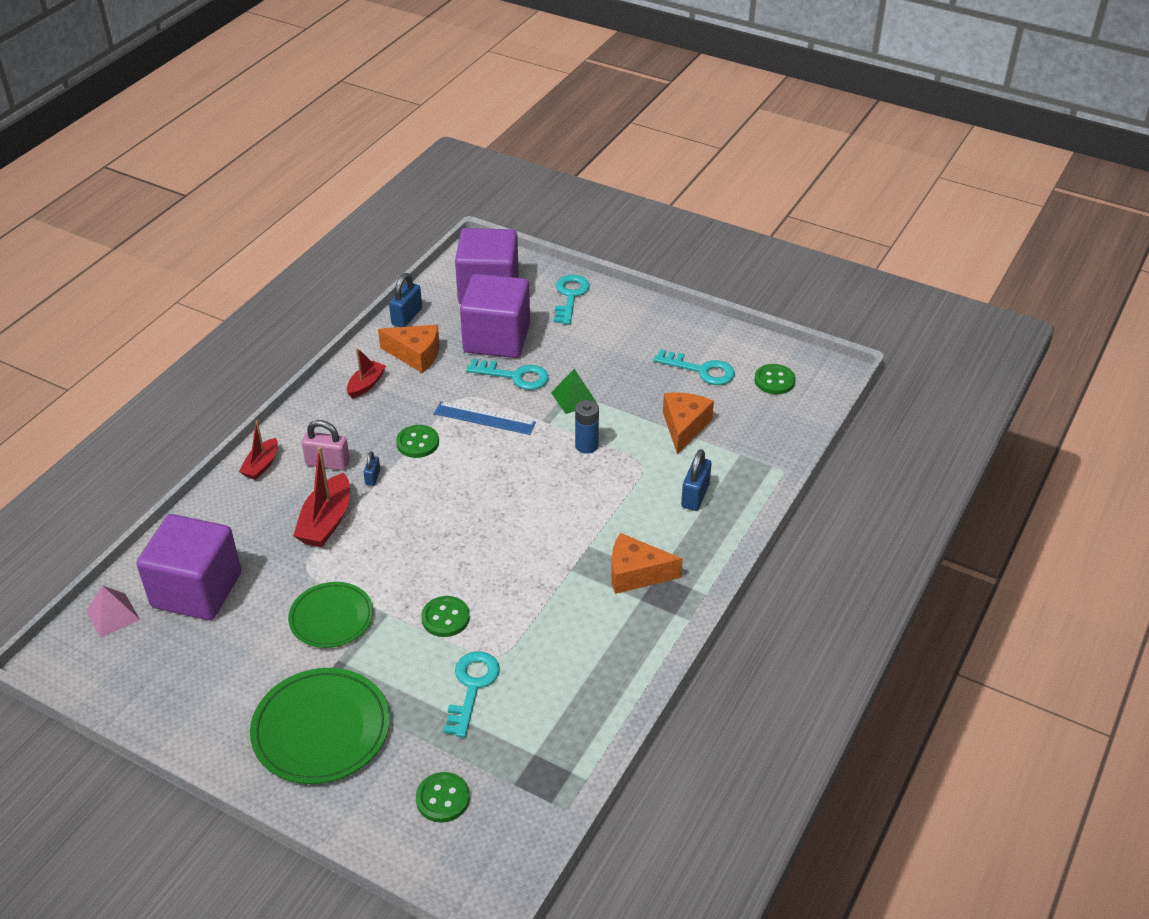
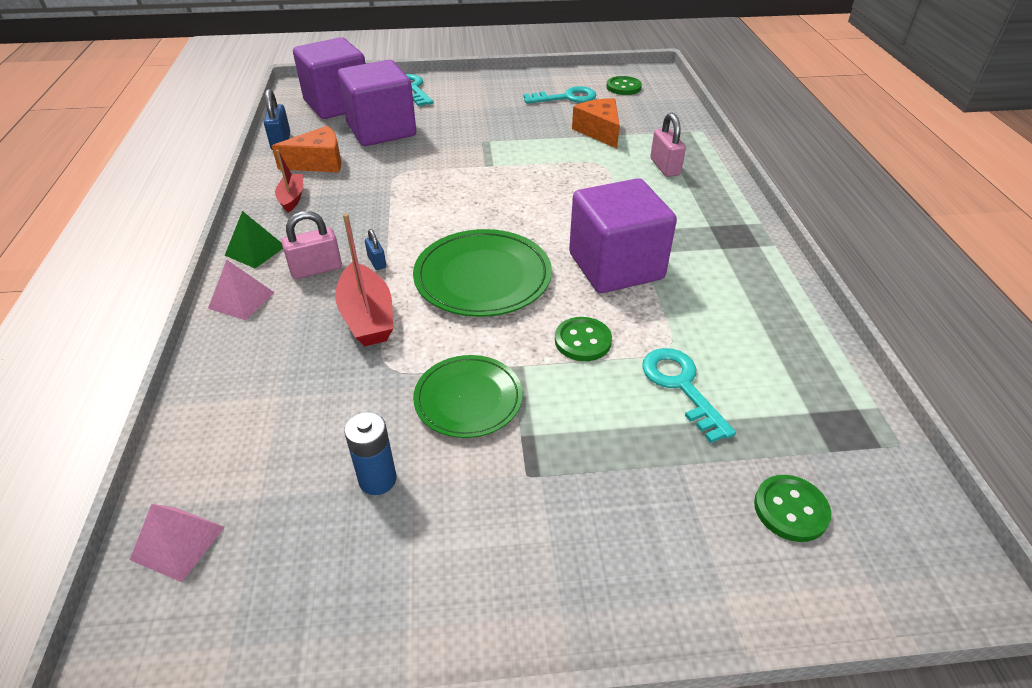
camera: 35 degrees left, 0 degrees up
purple cube [136,514,241,620] -> purple cube moved to [569,178,677,293]
red boat [239,421,278,480] -> pink pyramid [208,260,275,321]
green plate [250,668,390,784] -> green plate moved to [413,229,552,317]
green button [396,425,439,458] -> none
blue ruler [434,401,536,435] -> none
turquoise key [466,359,549,390] -> none
green pyramid [551,369,597,414] -> green pyramid moved to [225,211,283,268]
blue battery [575,400,599,454] -> blue battery moved to [344,412,396,495]
orange cheese [611,533,683,594] -> none
blue padlock [681,449,711,511] -> pink padlock [650,113,686,177]

